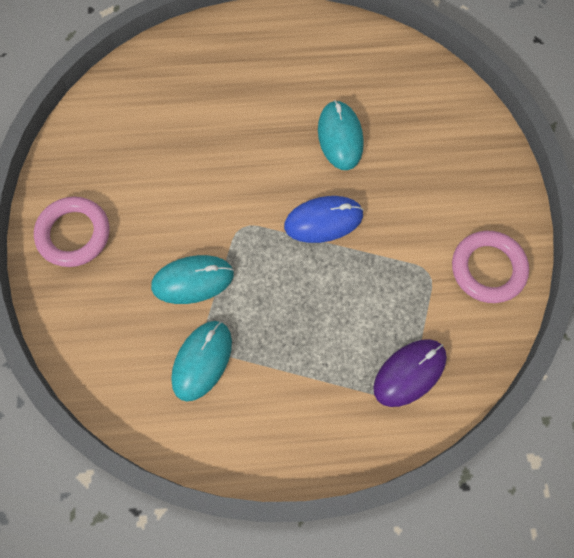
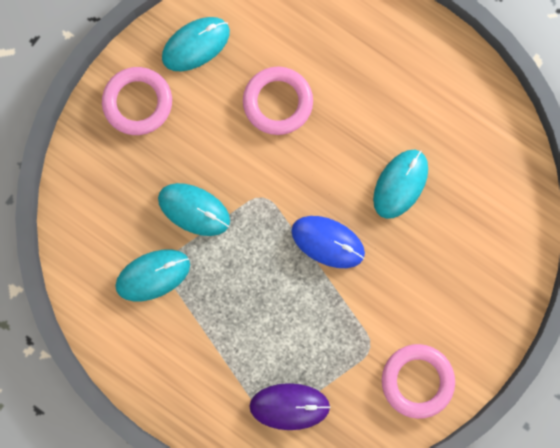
camera: 40 degrees right, 10 degrees up
none -> turquoise mouse [162,17,230,71]
none -> pink ring [243,67,313,135]

